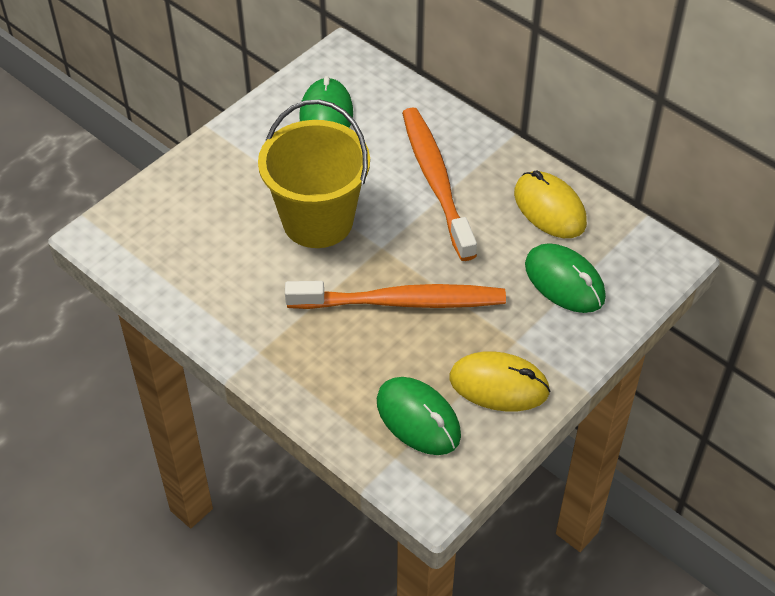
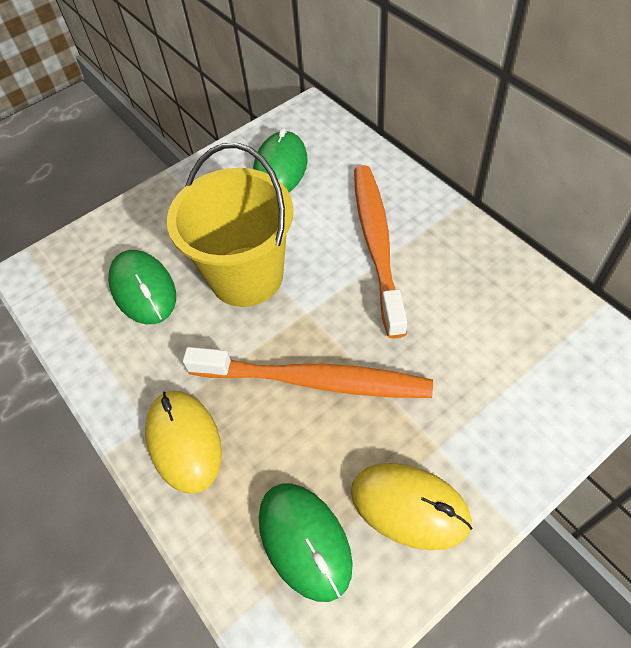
camera: 15 degrees right, 5 degrees up
yellow mouse [514,170,587,238] -> yellow mouse moved to [145,391,222,494]
green mouse [525,243,606,313] -> green mouse moved to [108,250,176,324]

